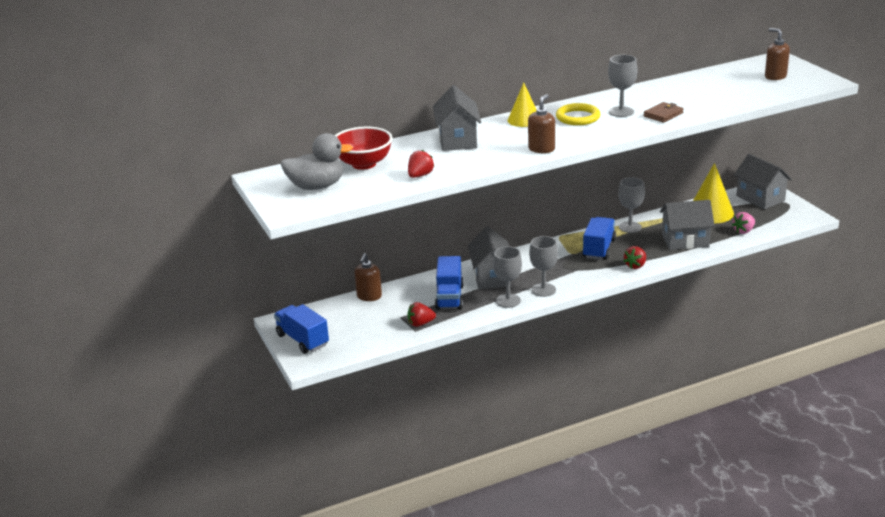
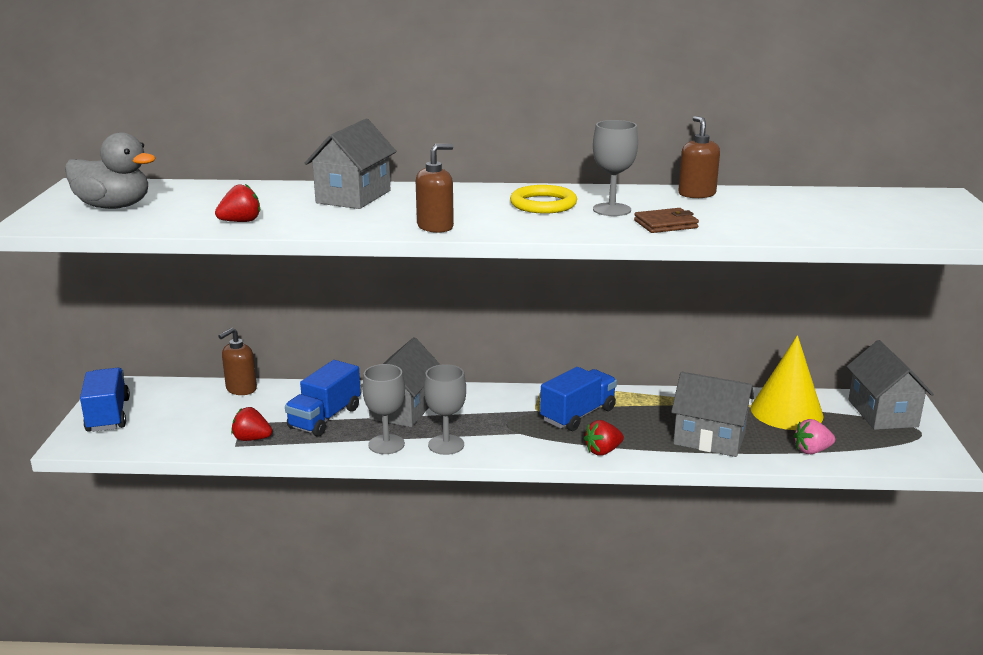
camera: 25 degrees right, 5 degrees down
red bowl [335,126,393,170] -> none
yellow cone [508,83,536,127] -> none
grey goblet [618,177,645,233] -> none
brown soap dispenser [765,28,790,80] -> brown soap dispenser moved to [678,116,720,198]

